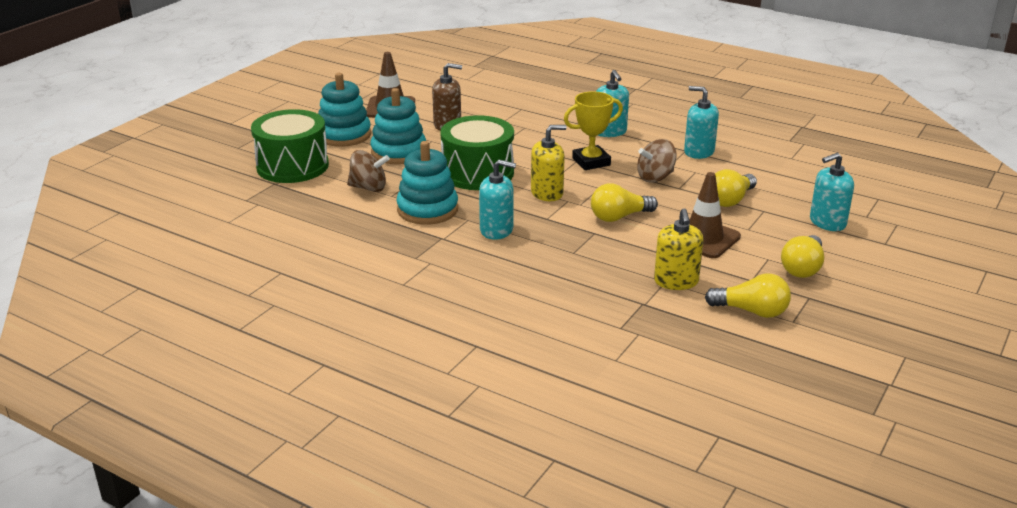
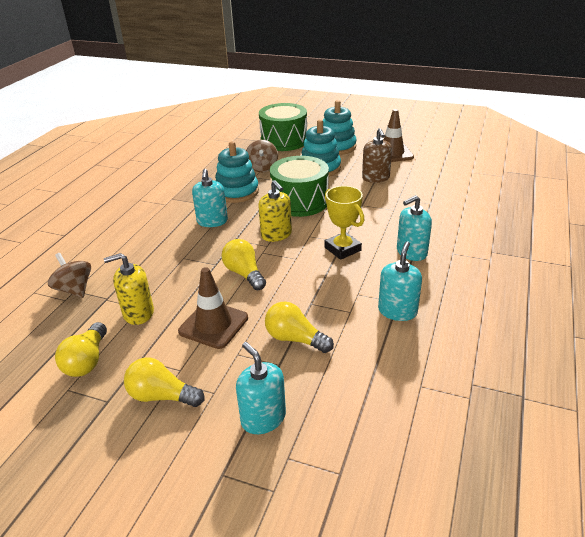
camera: 80 degrees right, 5 degrees up
brown spinning top [637,139,677,183] -> brown spinning top moved to [48,253,91,298]

